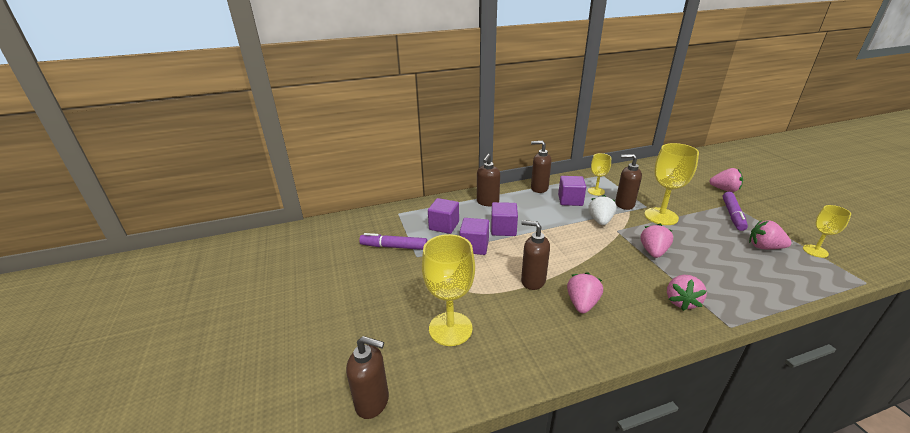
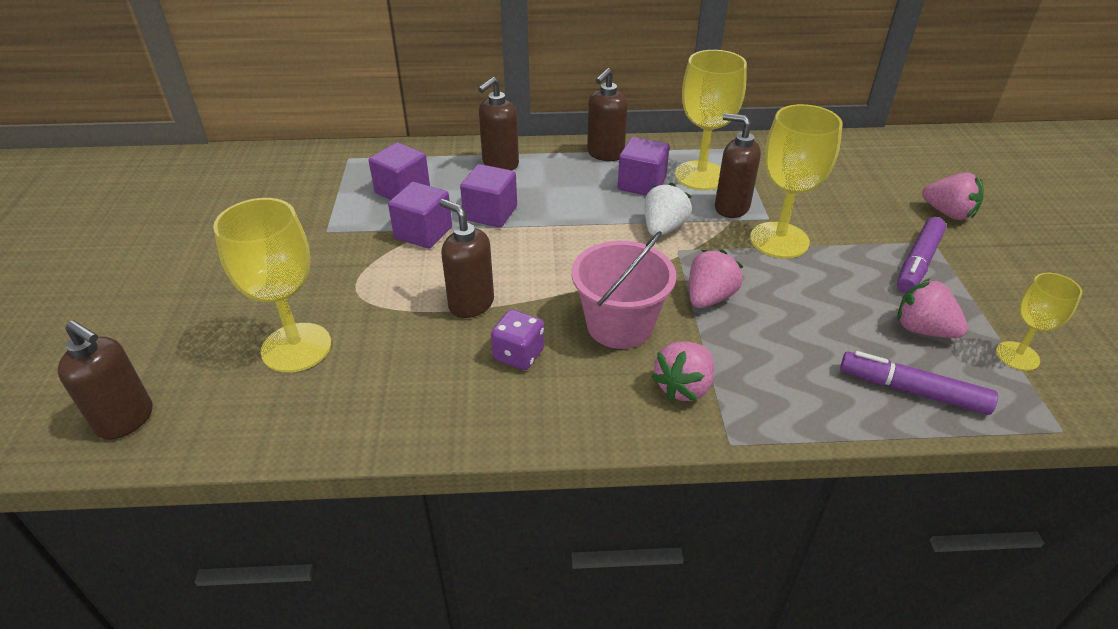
camera: 15 degrees right, 10 degrees up
purple marker [359,233,428,250] -> purple marker moved to [840,351,998,415]
brown soap dispenser [531,141,552,193] -> brown soap dispenser turned 90 degrees counterclockwise [587,68,628,161]
pink strawberry [567,272,603,313] -> purple dice [491,309,544,370]
yellow goblet [588,153,611,196] -> yellow goblet [675,50,747,190], size x1.72
none -> pink bucket [572,231,676,349]

